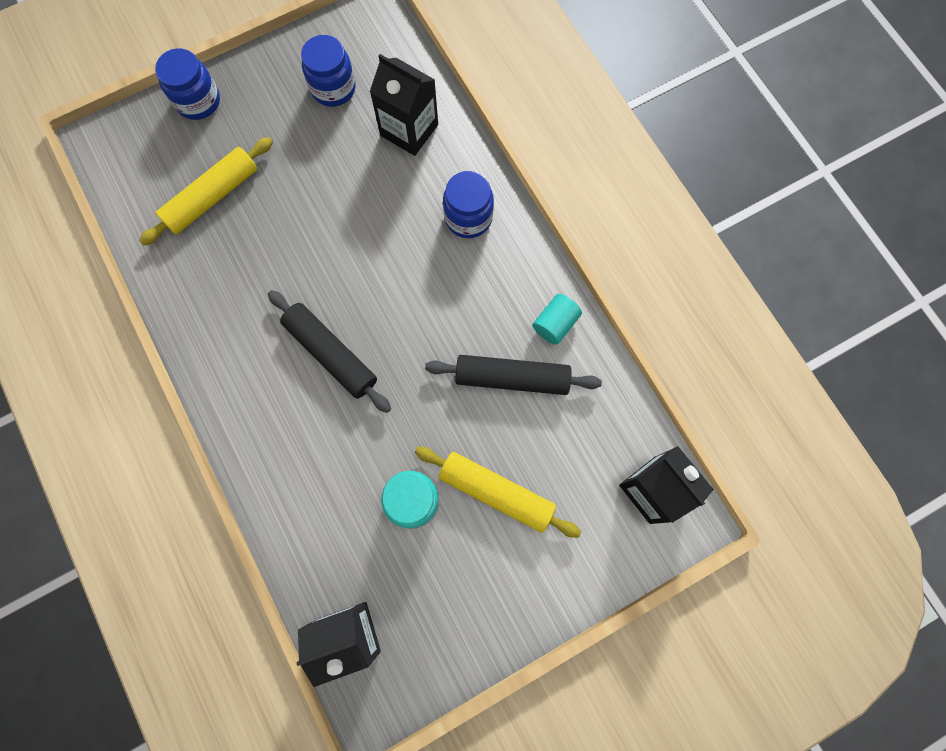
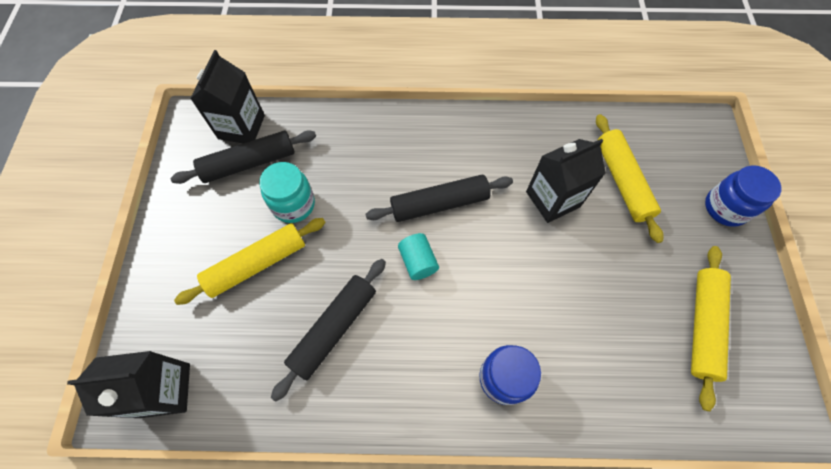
camera: 120 degrees right, 10 degrees down
blue jar [301,35,356,107] -> yellow rolling pin [691,246,731,411]
black carton [370,54,438,156] -> black carton moved to [526,139,606,223]
turquoise cylinder [533,294,582,345] -> turquoise cylinder moved to [398,233,439,280]
none -> black rolling pin [170,130,316,184]

